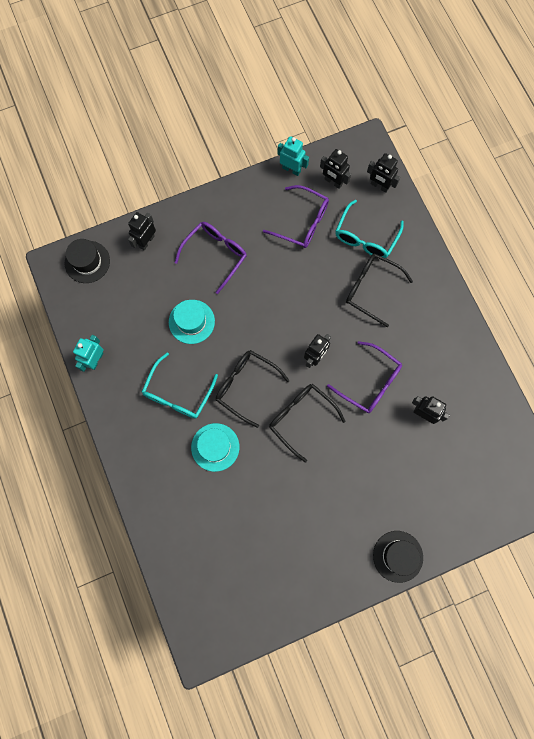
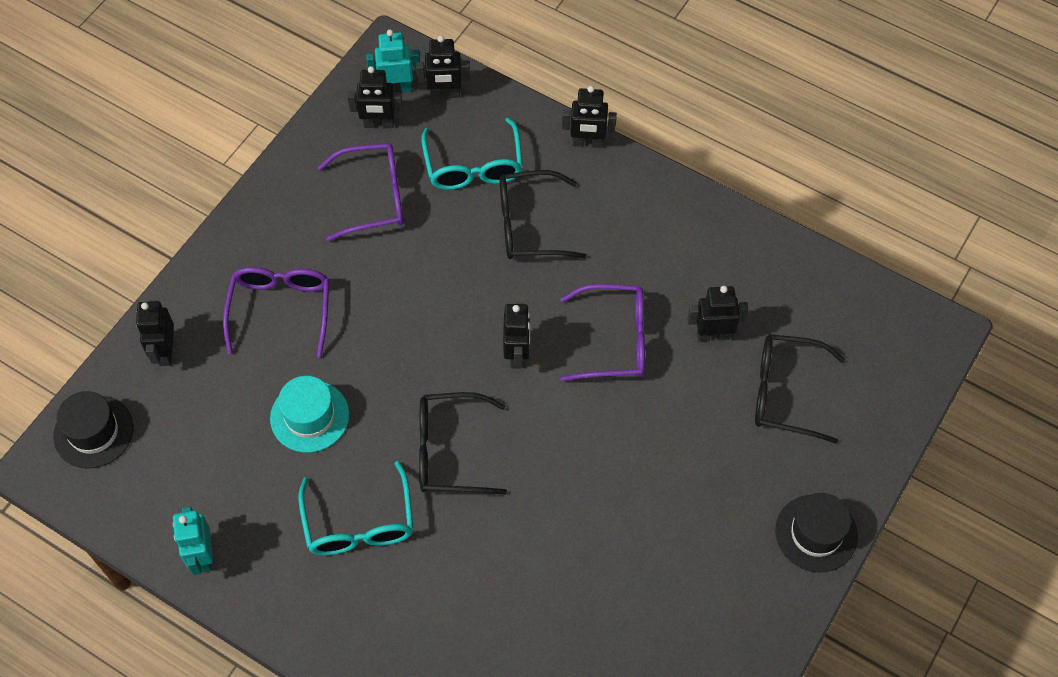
camera: 35 degrees left, 15 degrees down
turquoise hat [191,423,240,472] -> none
black glasses [269,384,346,462] -> black glasses moved to [755,334,845,444]
turquoise robot [278,136,309,176] -> turquoise robot moved to [366,30,420,92]
none -> black robot [562,86,617,148]

